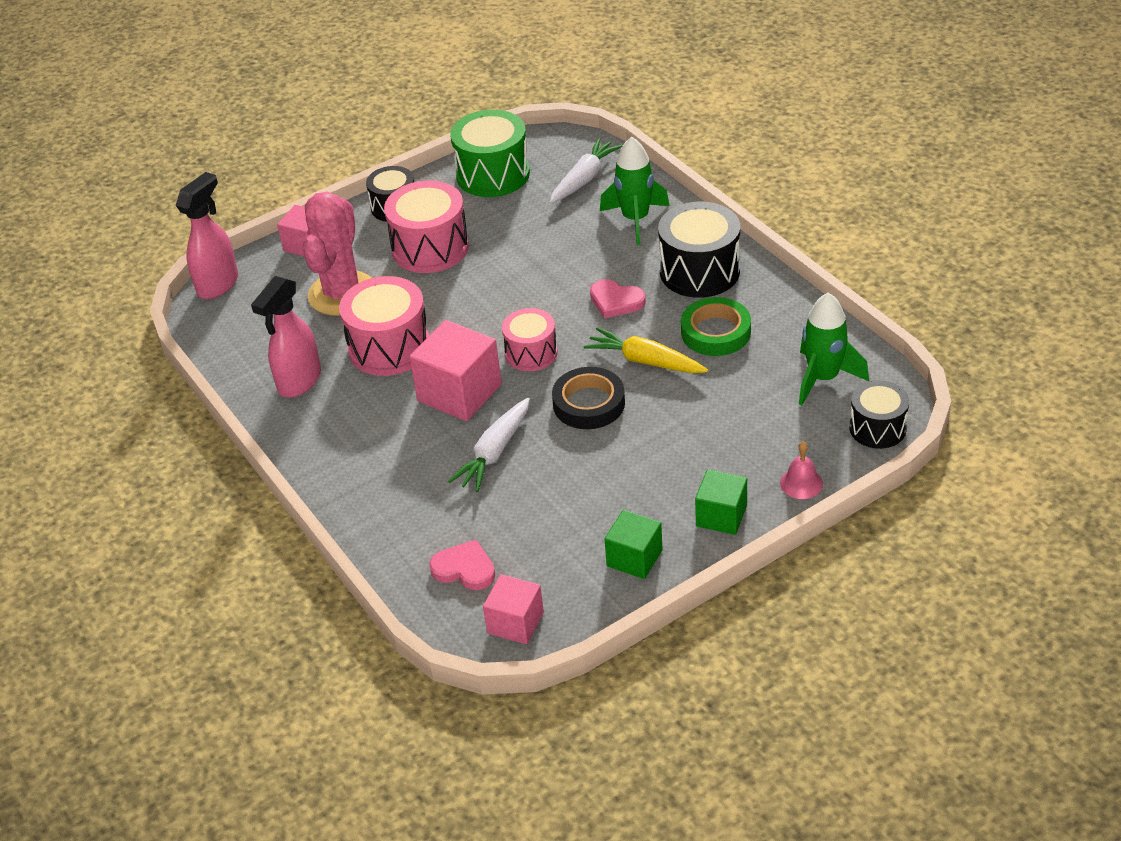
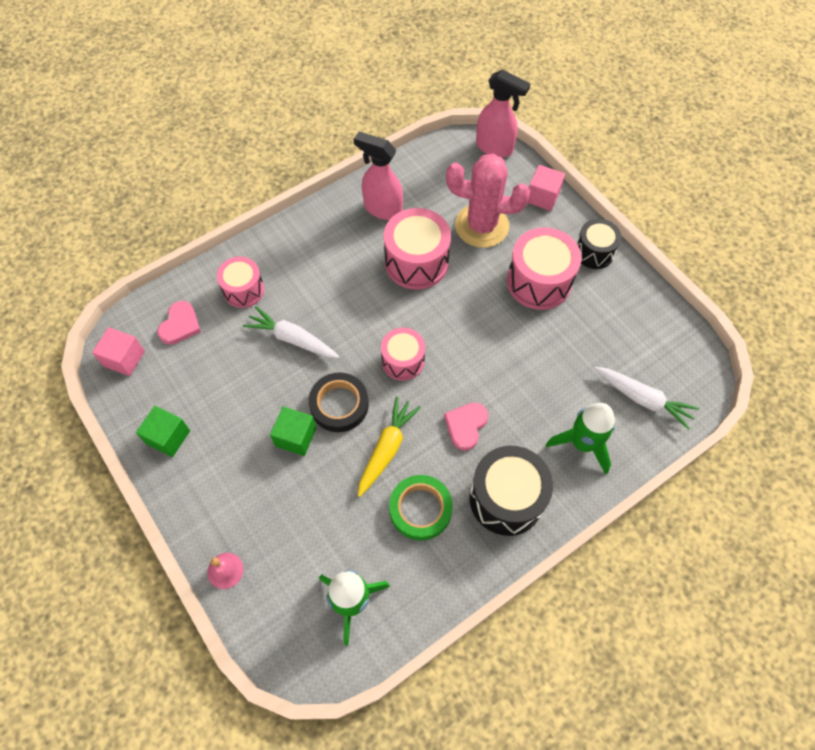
camera: 85 degrees right, 20 degrees up
pink cube [409,320,502,421] -> none
green drum [450,110,530,197] -> none
green cube [695,469,747,535] -> green cube moved to [270,406,316,456]
black drum [850,380,909,449] -> none
none -> pink drum [217,257,264,308]

